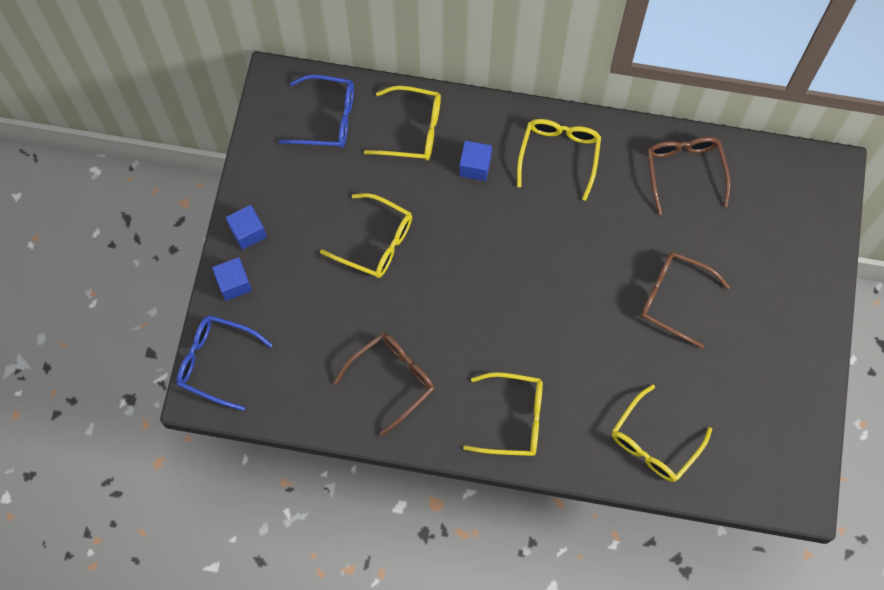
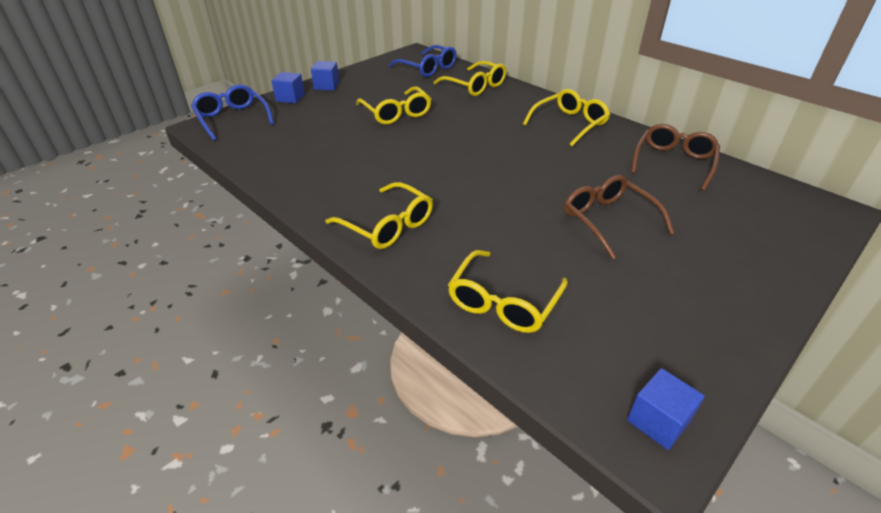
camera: 35 degrees right, 30 degrees down
brown glasses [334,333,434,436] -> none
blue cube [459,141,492,181] -> blue cube moved to [627,368,705,450]
yellow glasses [612,385,712,482] -> yellow glasses turned 45 degrees counterclockwise [448,250,568,333]

